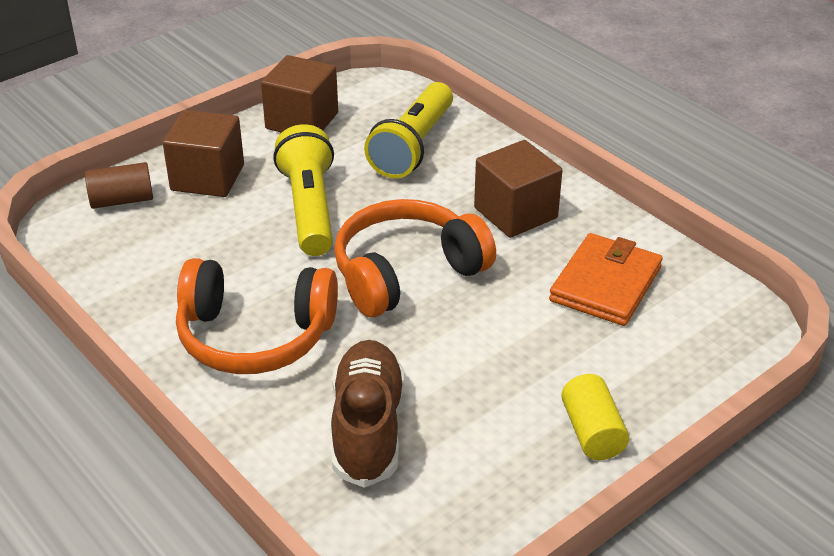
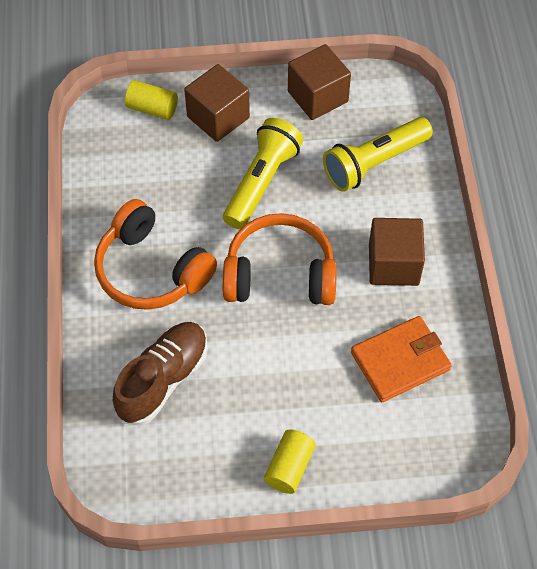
camera: 35 degrees right, 20 degrees up
brown cylinder [85,162,153,209] -> yellow cylinder [125,80,178,120]

